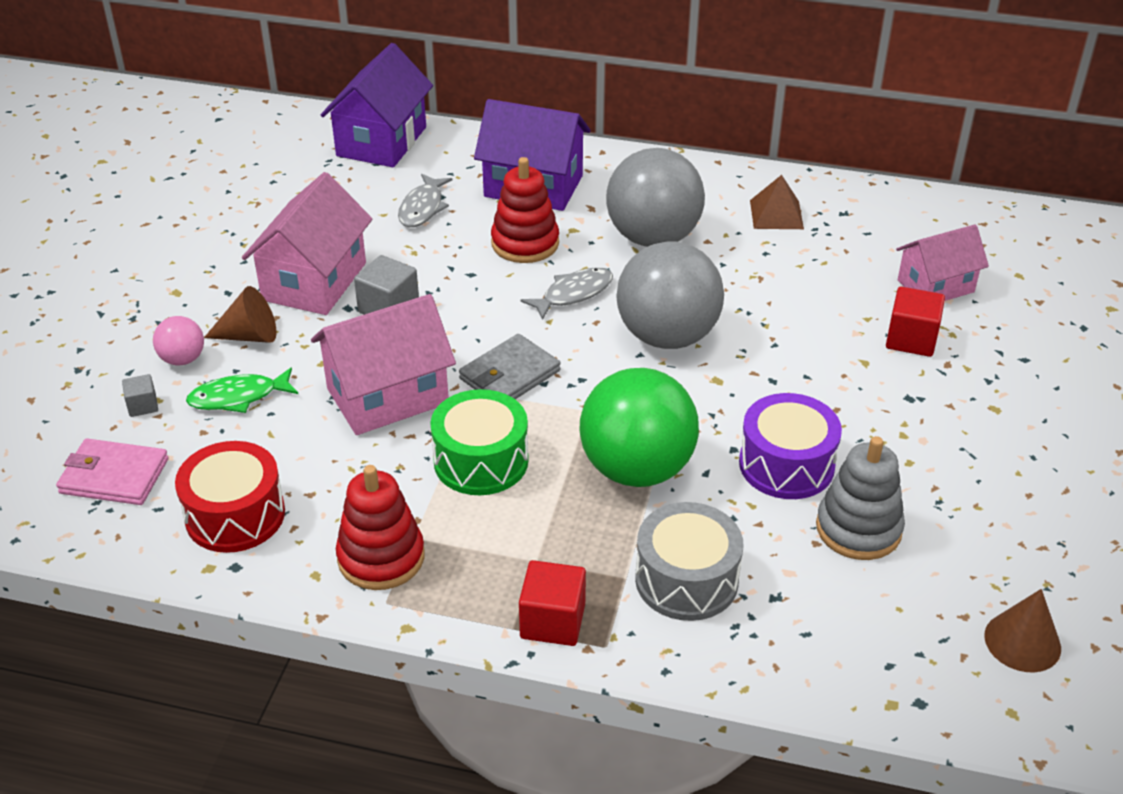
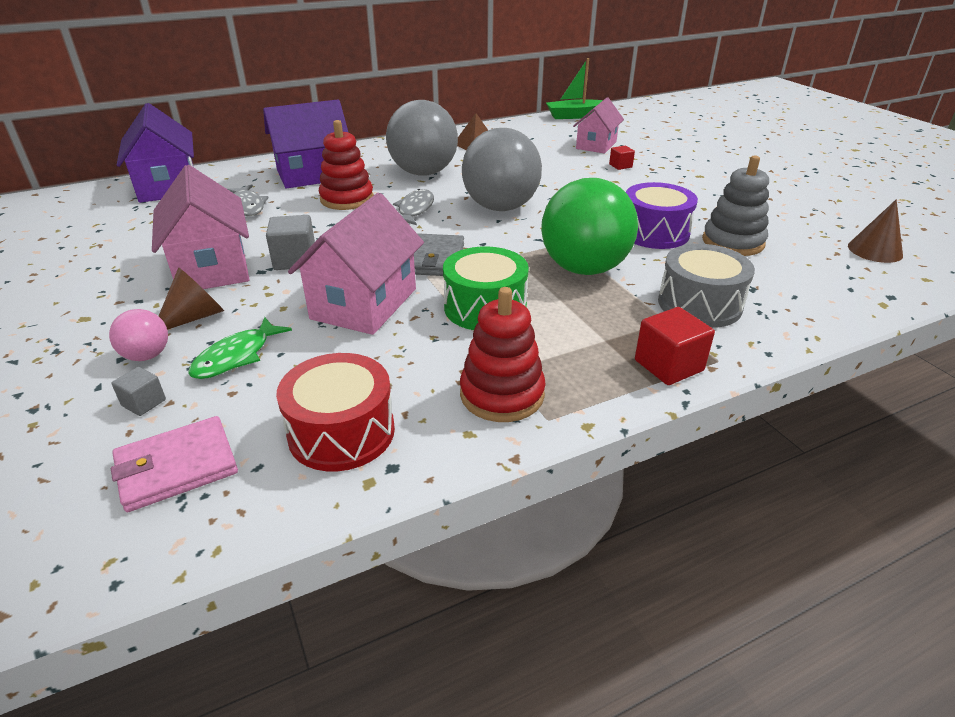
camera: 40 degrees left, 5 degrees down
red cube [886,287,945,357] -> red cube [609,146,635,170], size x0.57
none -> green boat [546,58,603,119]

